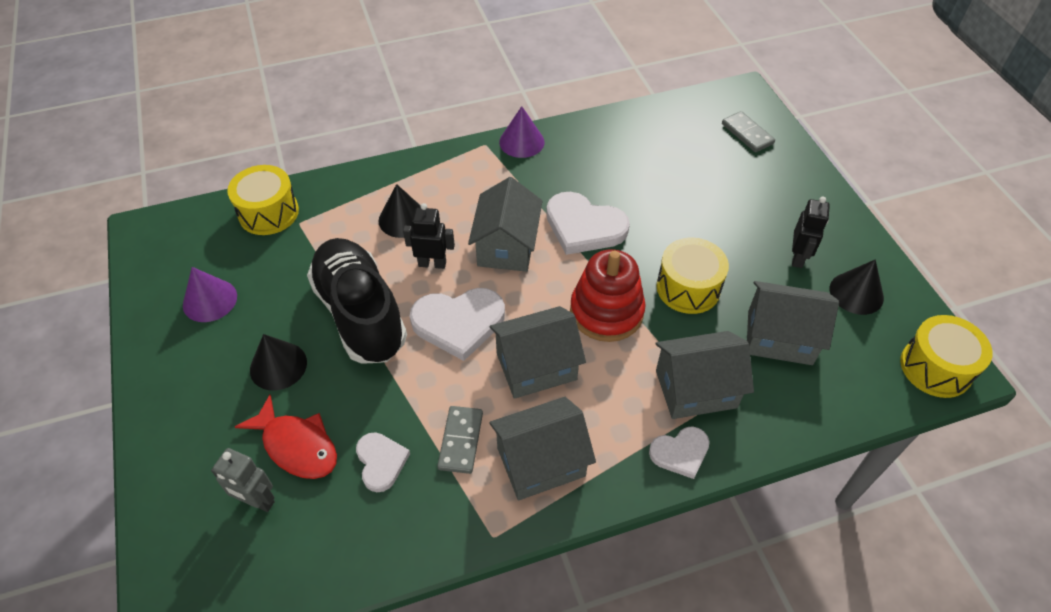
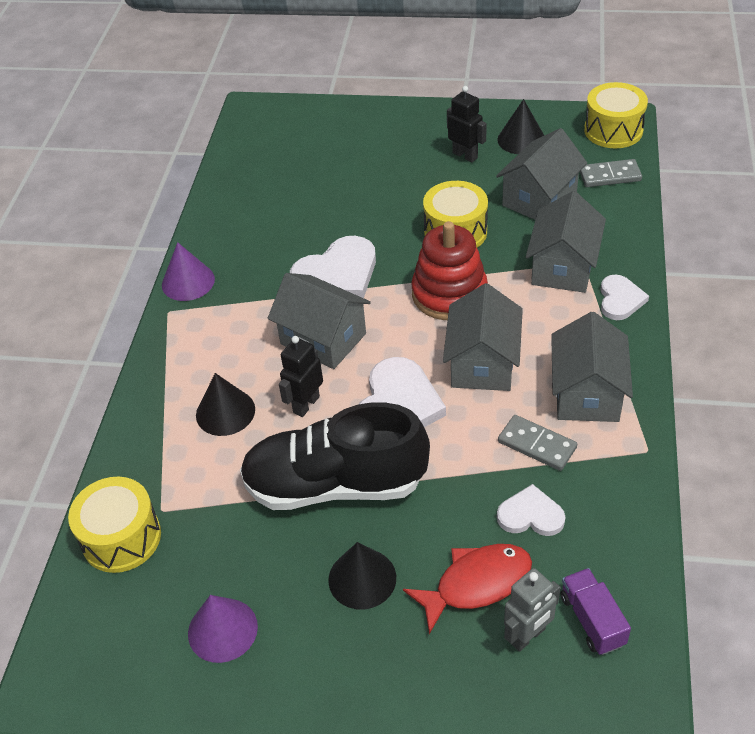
camera: 60 degrees left, 5 degrees down
grey domino [722,111,775,153] -> grey domino moved to [579,159,642,187]
none -> purple truck [560,568,631,655]

